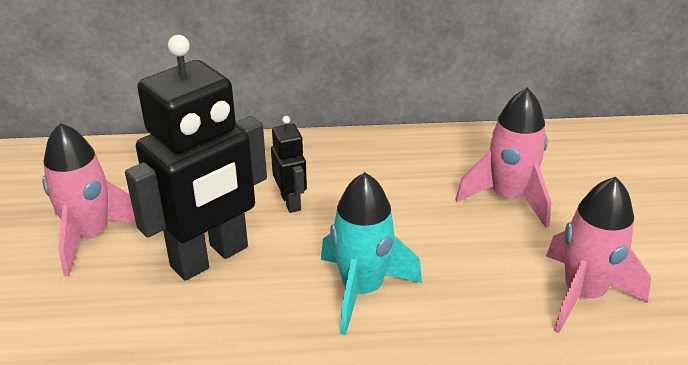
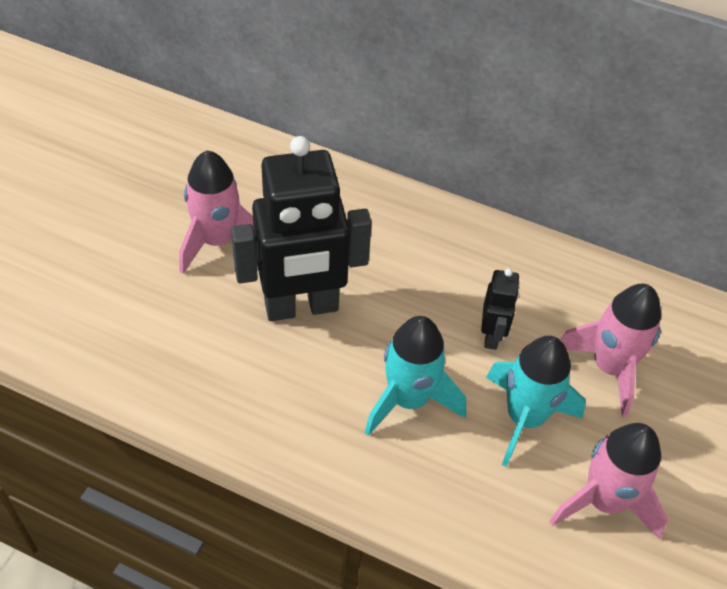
camera: 25 degrees right, 15 degrees up
black robot [271,116,307,213] -> black robot moved to [481,268,520,350]
none -> turquoise rocket [486,336,586,467]

